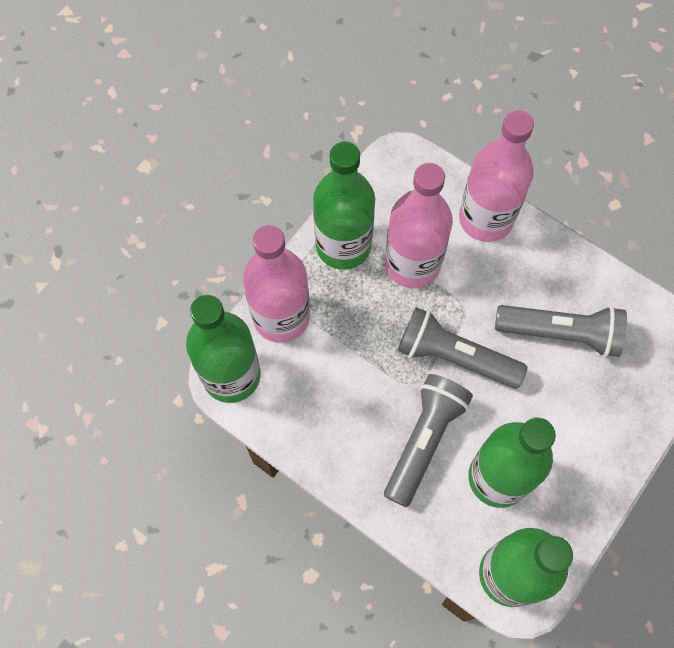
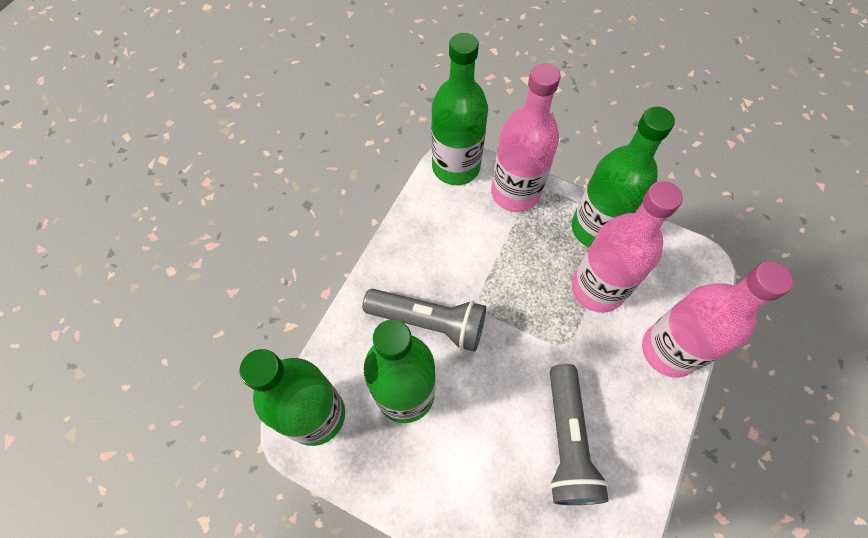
camera: 80 degrees right, 5 degrees down
grey flashlight [398,307,528,389] -> none

